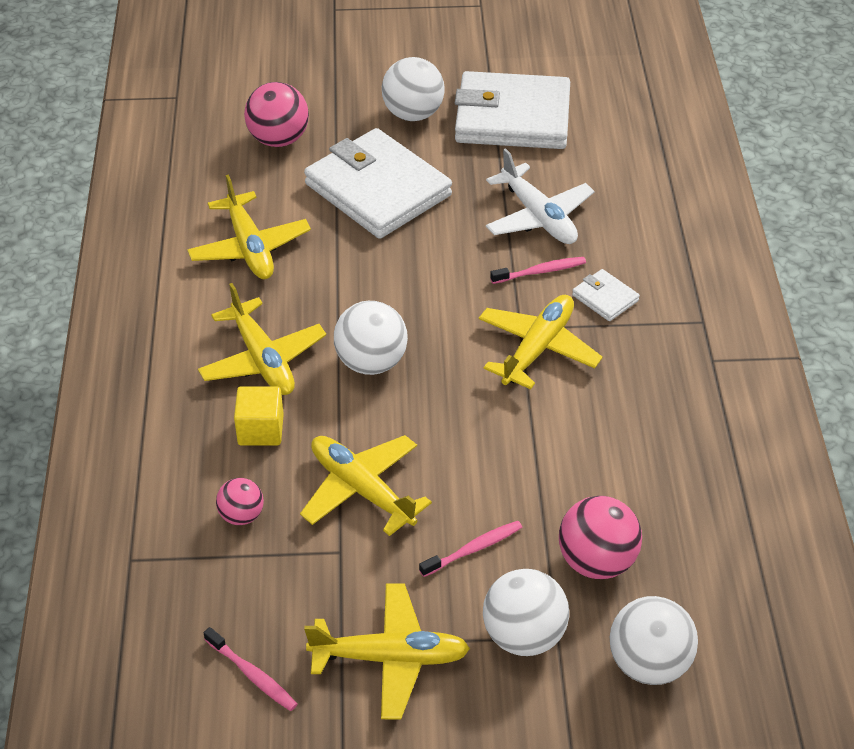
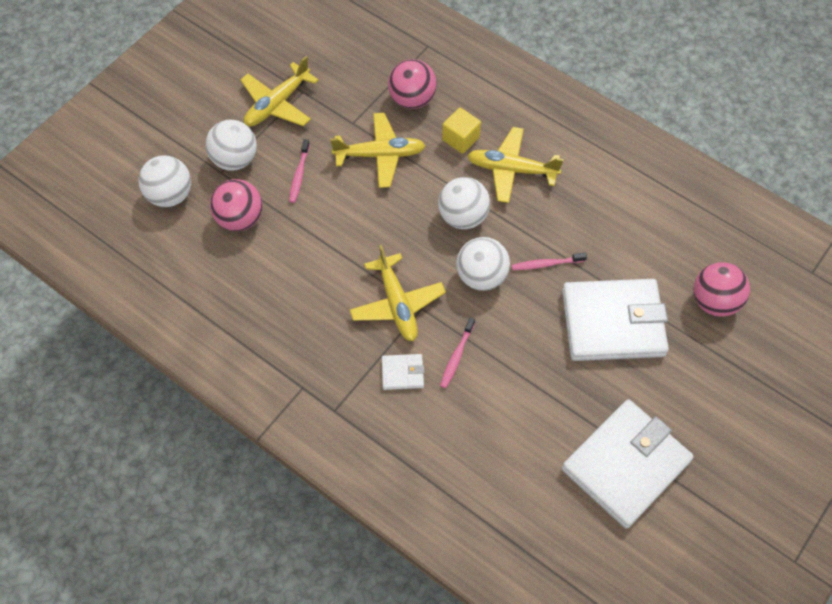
camera: 130 degrees right, 15 degrees up
yellow plane [187,174,311,279] -> none
pink toothbrush [204,627,297,711] -> pink toothbrush moved to [512,253,587,270]
pink ball [216,478,264,525] -> pink ball [388,59,437,109], size x1.70
white ball [382,57,445,121] -> white ball moved to [456,237,510,291]
white plane [486,148,595,244] -> none

